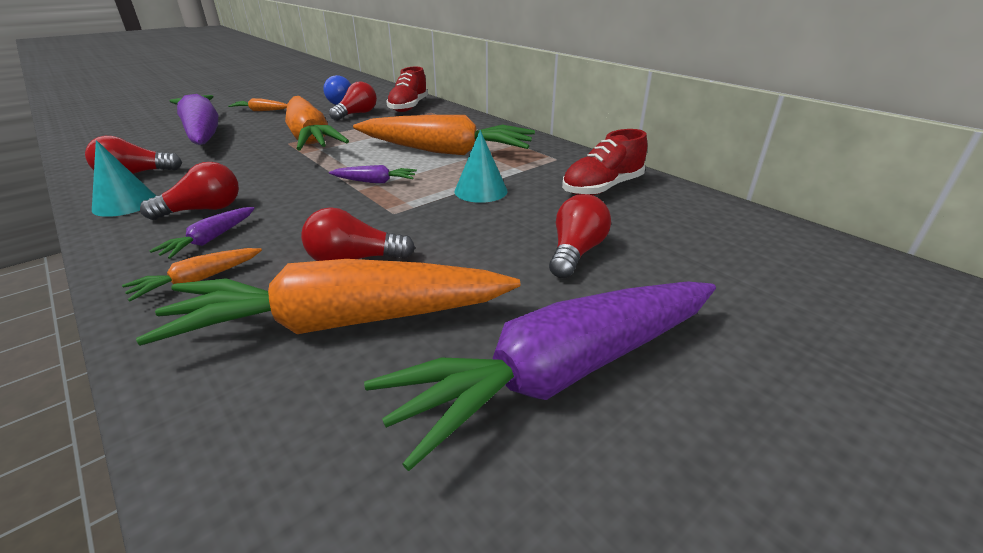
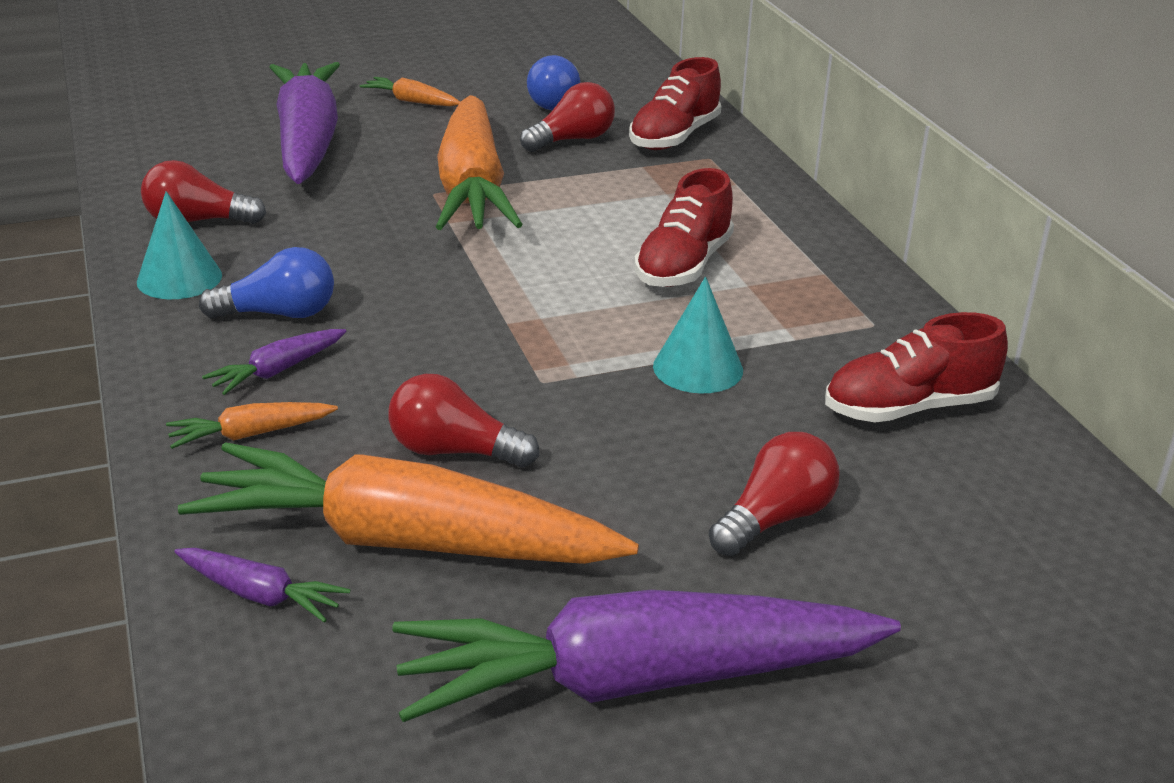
camera: 20 degrees right, 0 degrees up
red light bulb [140,162,239,220] -> blue light bulb [199,247,334,319]
purple carrot [329,165,417,183] -> purple carrot moved to [174,548,350,623]
orange carrot [353,115,535,155] -> red shoe [634,168,734,287]

